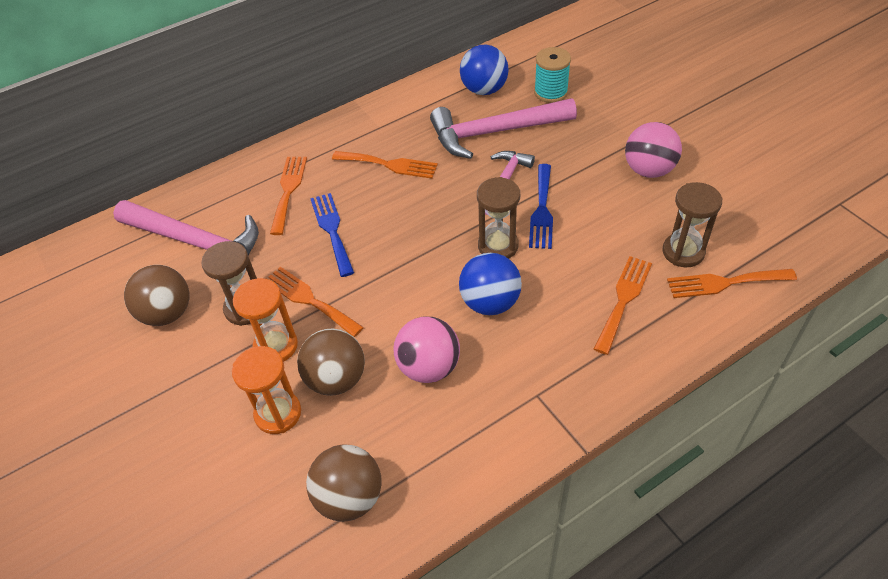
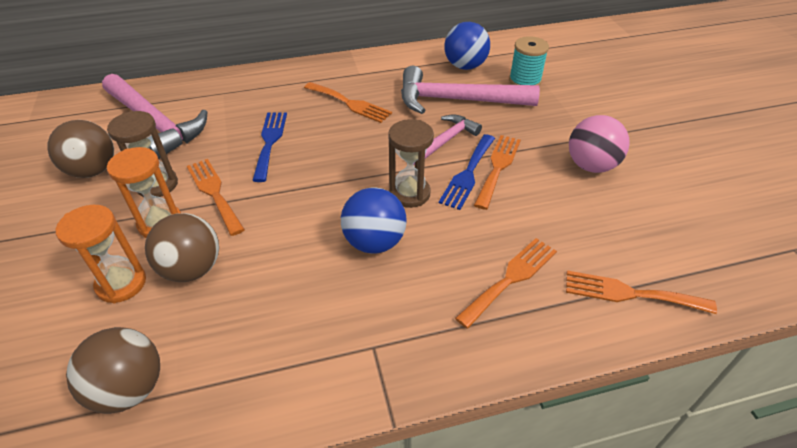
camera: 15 degrees right, 5 degrees down
orange fork [270,157,307,235] -> orange fork moved to [474,135,521,210]
pink ball [394,316,460,383] -> none
brown hourglass [662,182,722,267] -> none

